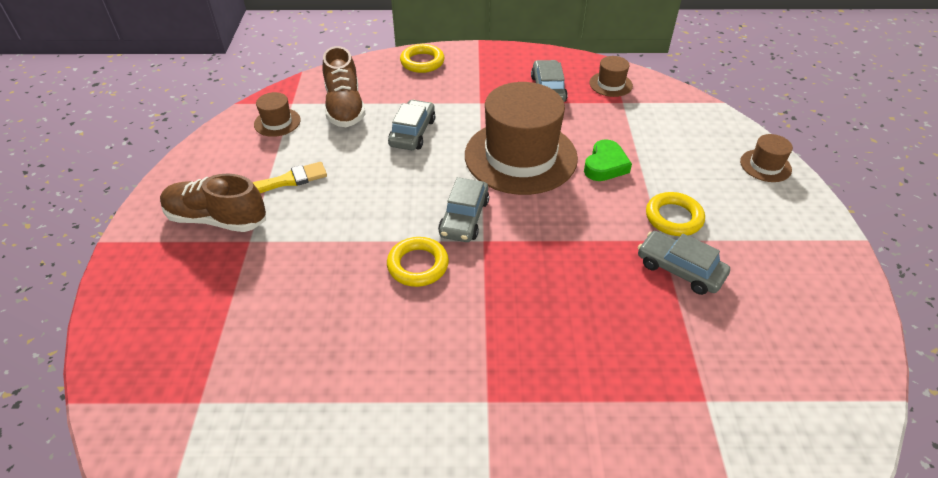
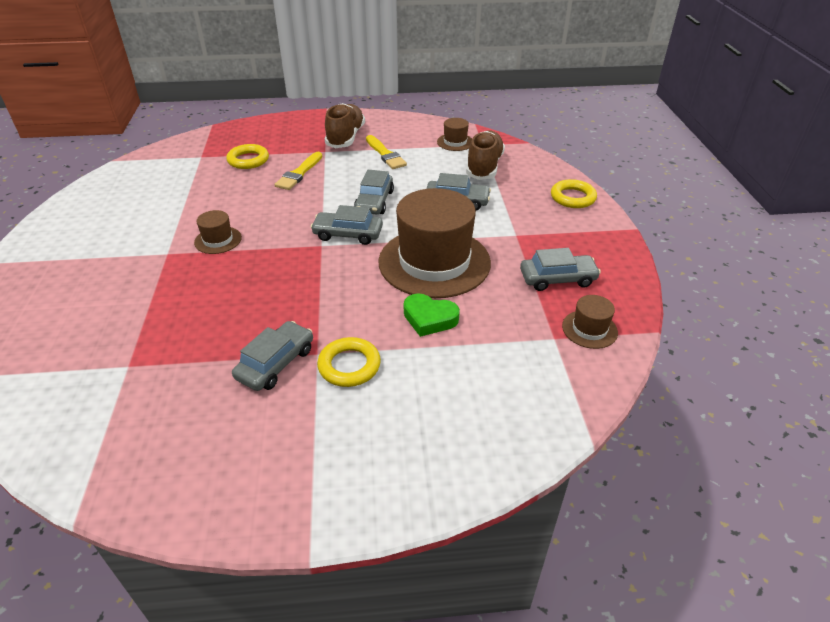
camera: 85 degrees right, 5 degrees down
brown shoe [322,46,366,127] -> brown shoe turned 120 degrees clockwise [466,130,505,180]
yellow ring [387,237,449,287] -> yellow ring moved to [226,144,269,169]
brown hat [740,134,793,182] -> brown hat moved to [194,210,242,254]
none -> yellow brush [274,152,322,190]
none -> grey car [354,170,394,215]

